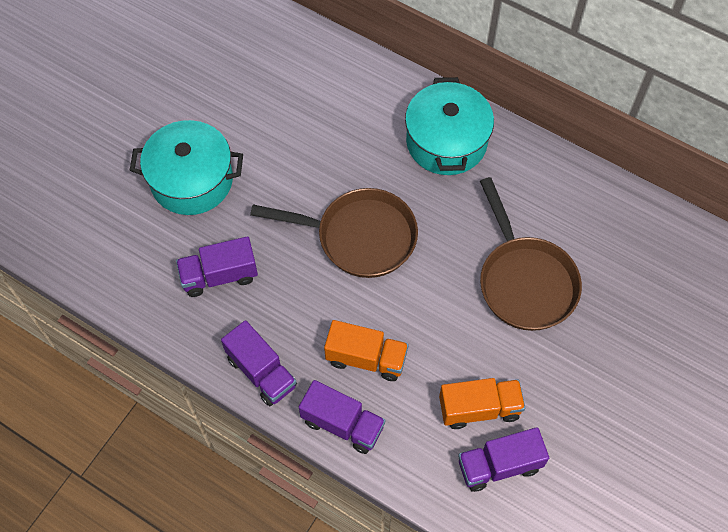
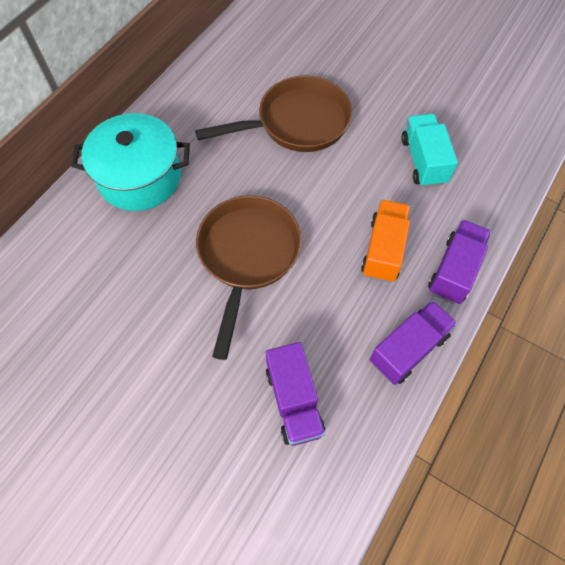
camera: 90 degrees left, 0 degrees up
turquoise pot [130,120,243,215] -> none
orange truck [439,378,525,429] -> turquoise truck [401,114,458,187]
purple truck [458,427,549,492] -> none

